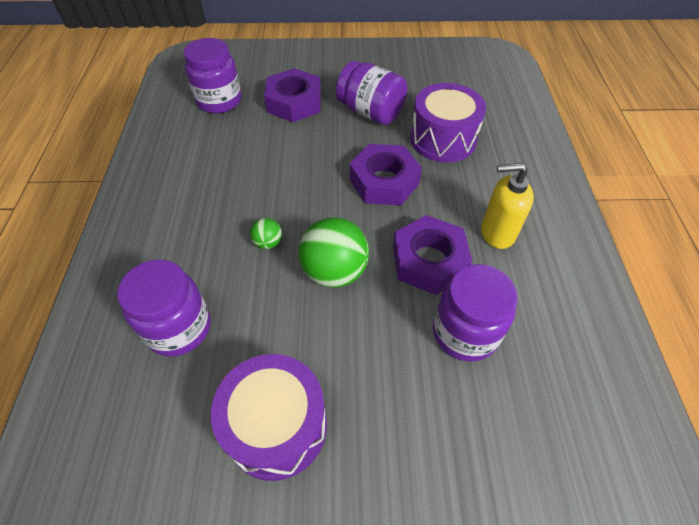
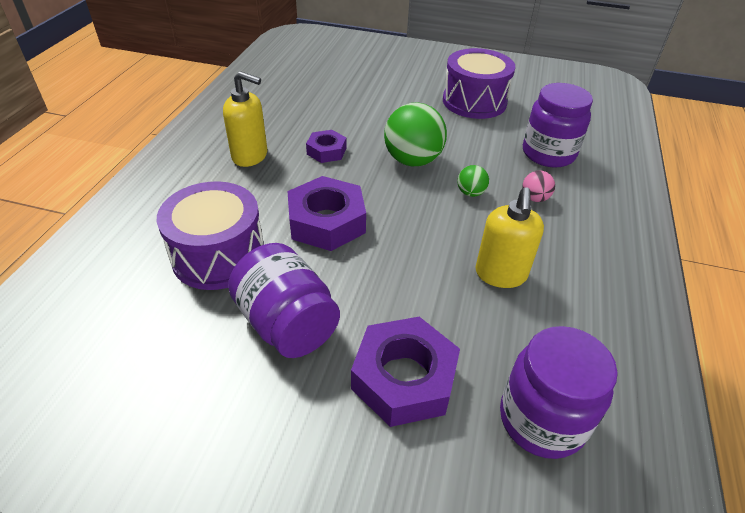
camera: 165 degrees left, 10 degrees down
purple nut [393,215,472,295] -> purple nut [306,130,347,163], size x0.57
purple jar [433,264,518,362] -> none
none -> yellow soap dispenser [475,187,544,288]
none -> pink ball [522,170,555,202]

